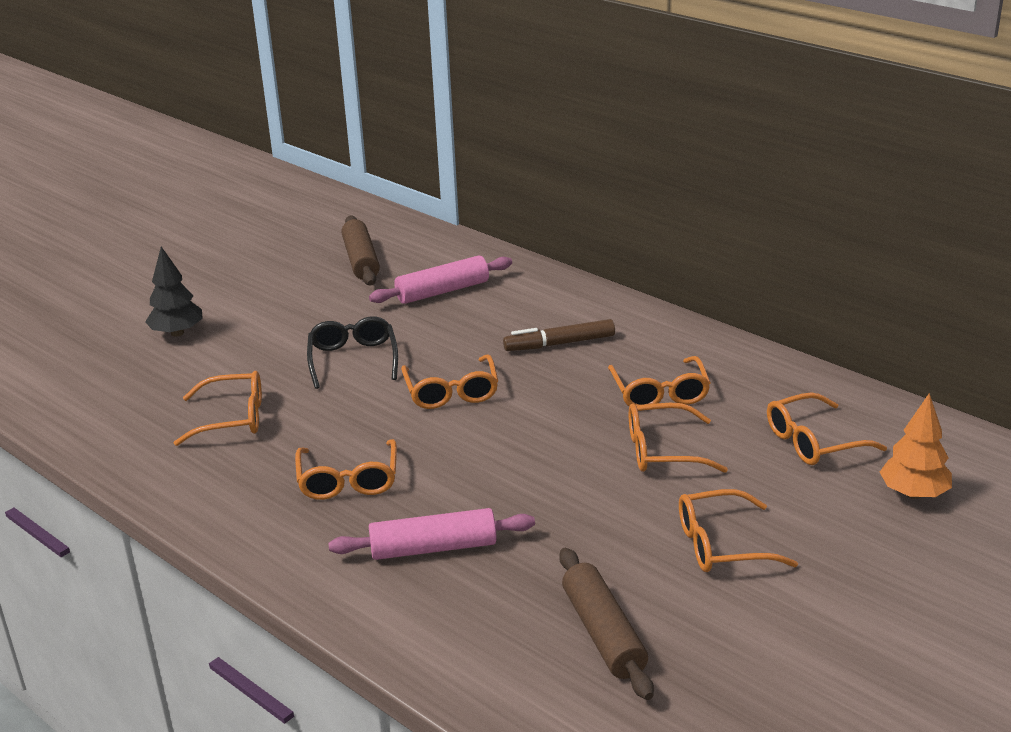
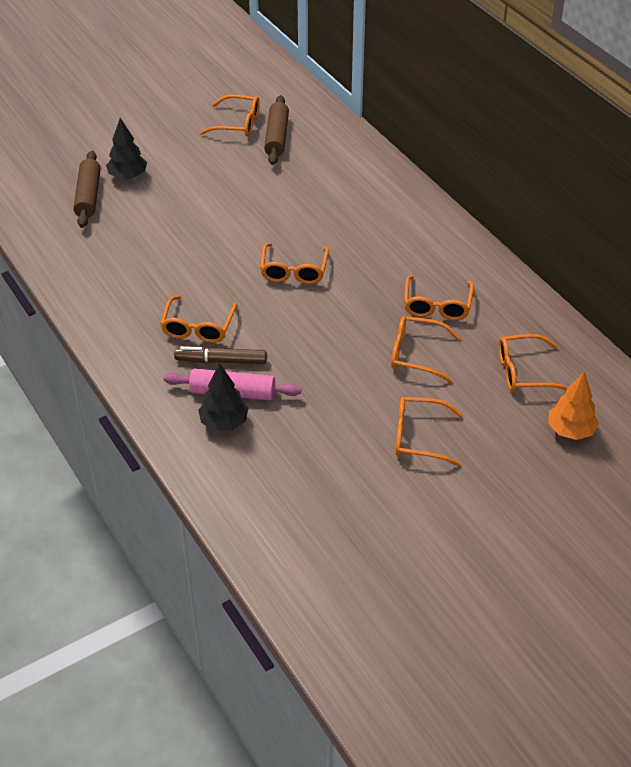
camera: 15 degrees right, 15 degrees up
orange glasses [174,371,262,446] -> orange glasses moved to [199,95,260,137]
black glasses [307,316,398,389] -> none
pink rolling pin [369,256,512,304] -> none
brown marker [503,319,615,351] -> brown marker moved to [174,346,267,364]
brown rolling pin [559,548,654,700] -> brown rolling pin moved to [73,151,101,228]
none -> black tree [198,363,249,431]

